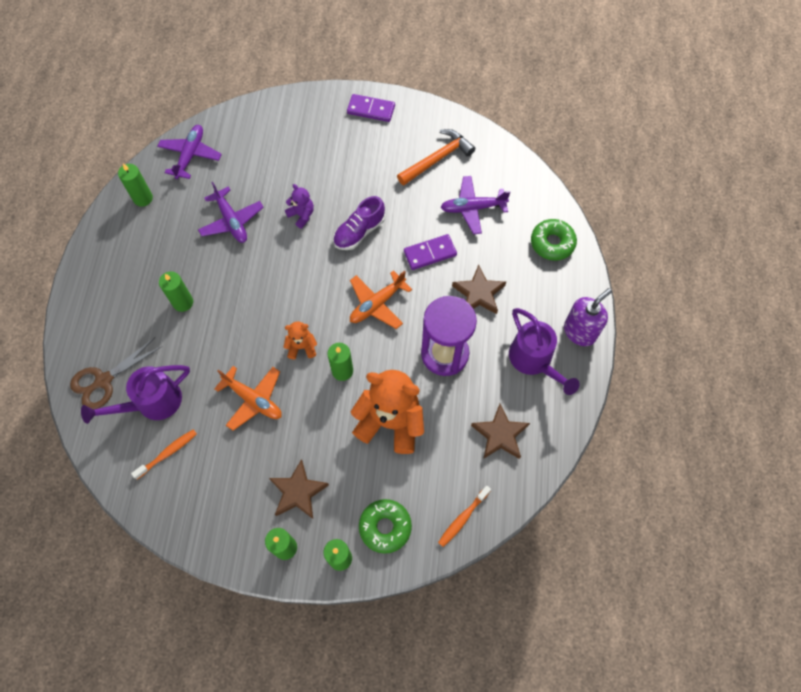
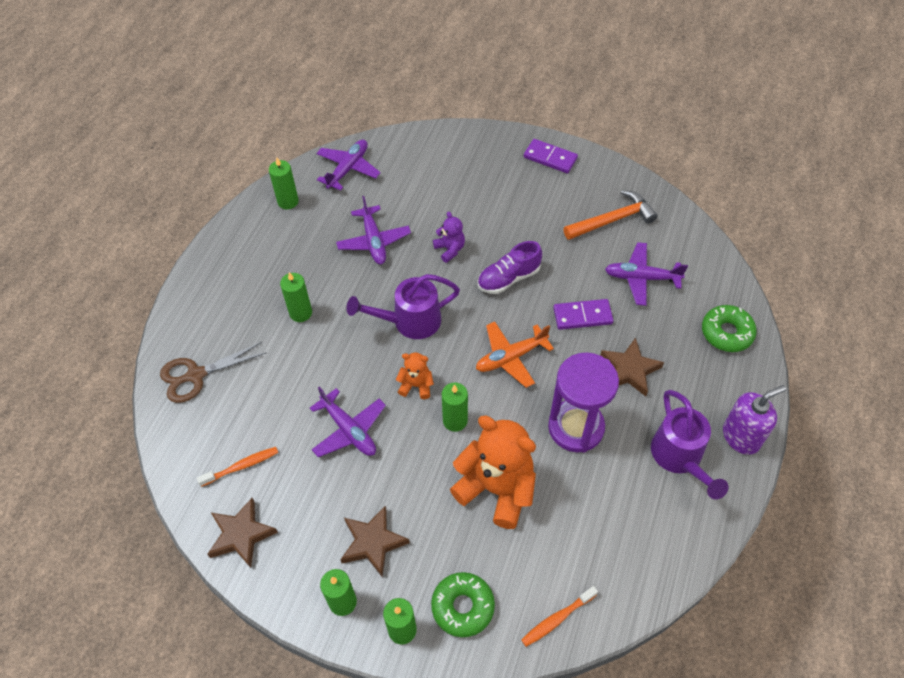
camera: 15 degrees right, 10 degrees down
purple watering can [81,365,190,424] -> purple watering can moved to [346,274,460,339]
orange plane [214,366,282,431] -> purple plane [310,387,386,457]
brown star [471,404,530,459] -> brown star moved to [207,498,278,568]

